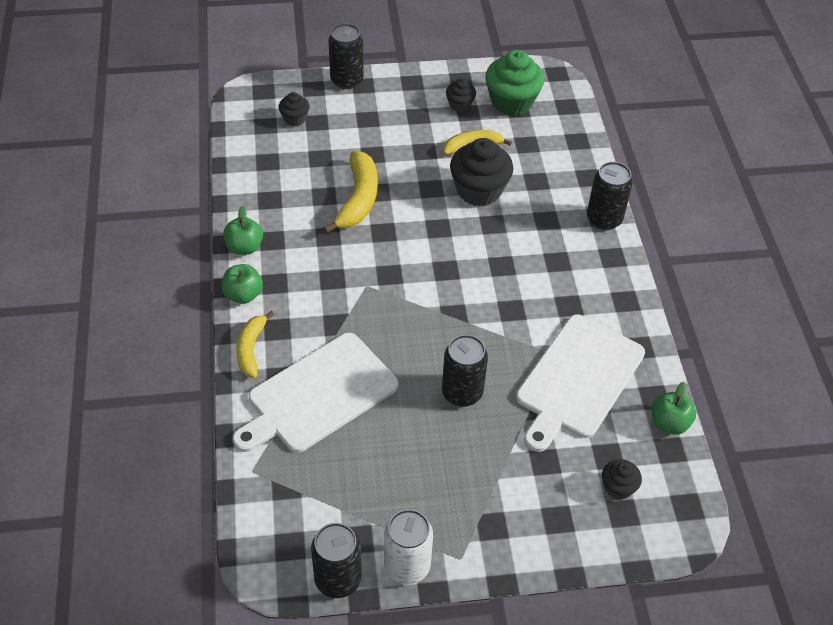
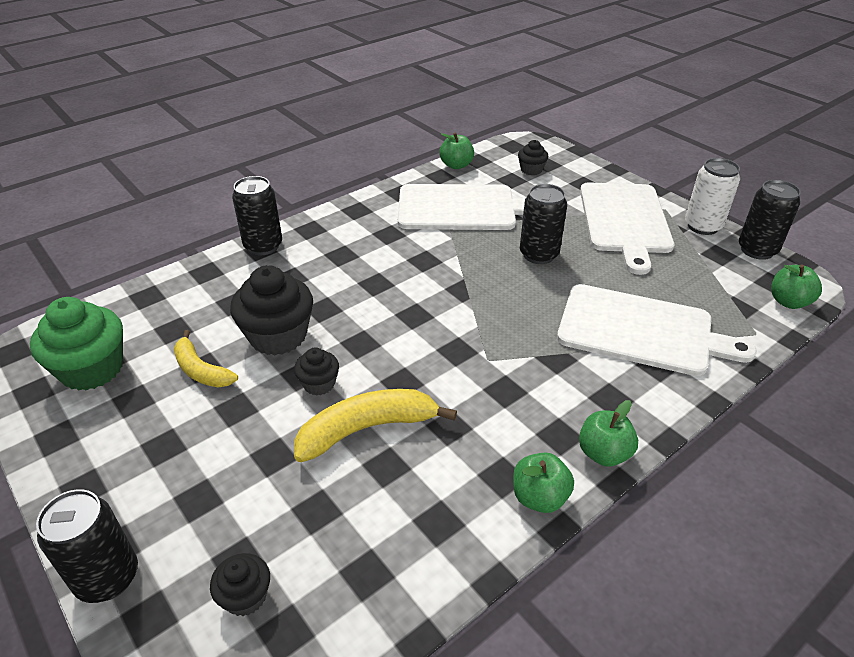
camera: 120 degrees left, 10 degrees down
yellow banana [236,311,274,378] -> none
black cupcake [446,78,476,112] -> black cupcake moved to [294,348,339,396]
none -> white cutting board [580,182,674,275]
none -> green apple [771,264,822,309]

